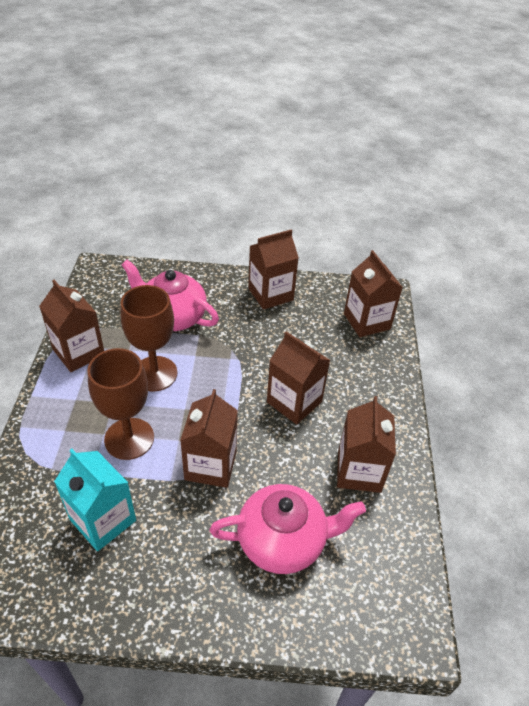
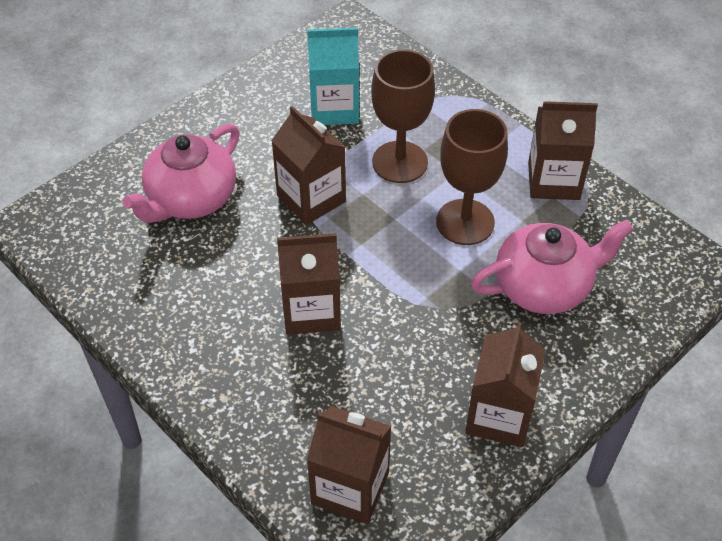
camera: 135 degrees right, 5 degrees up
brown carton [337,396,396,493] -> none

